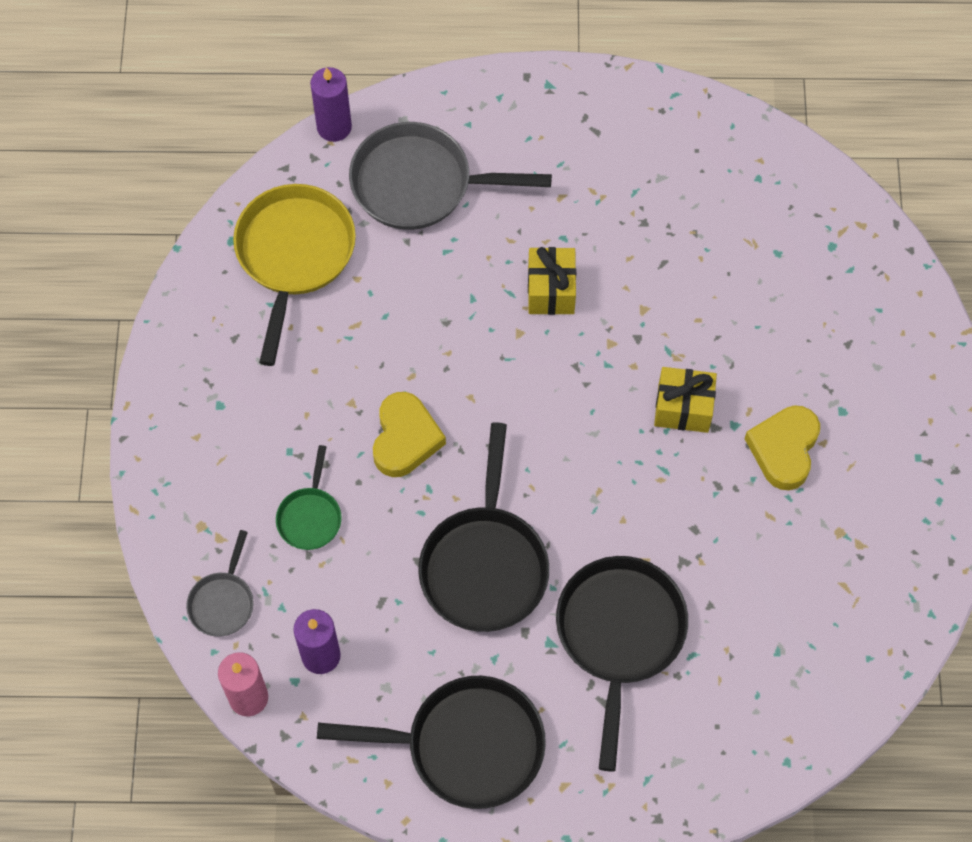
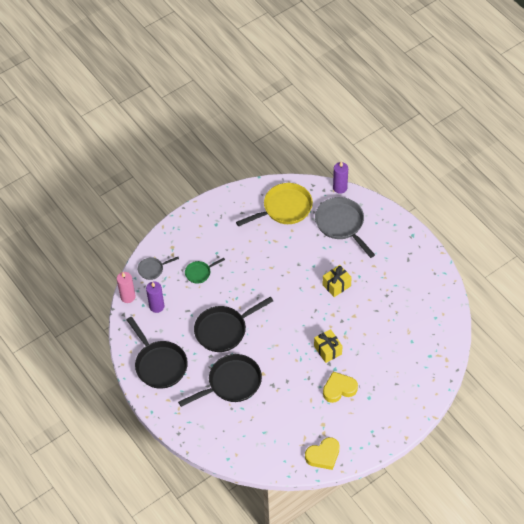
camera: 55 degrees right, 10 degrees down
yellow heart [373,392,446,477] -> yellow heart moved to [305,437,340,470]

